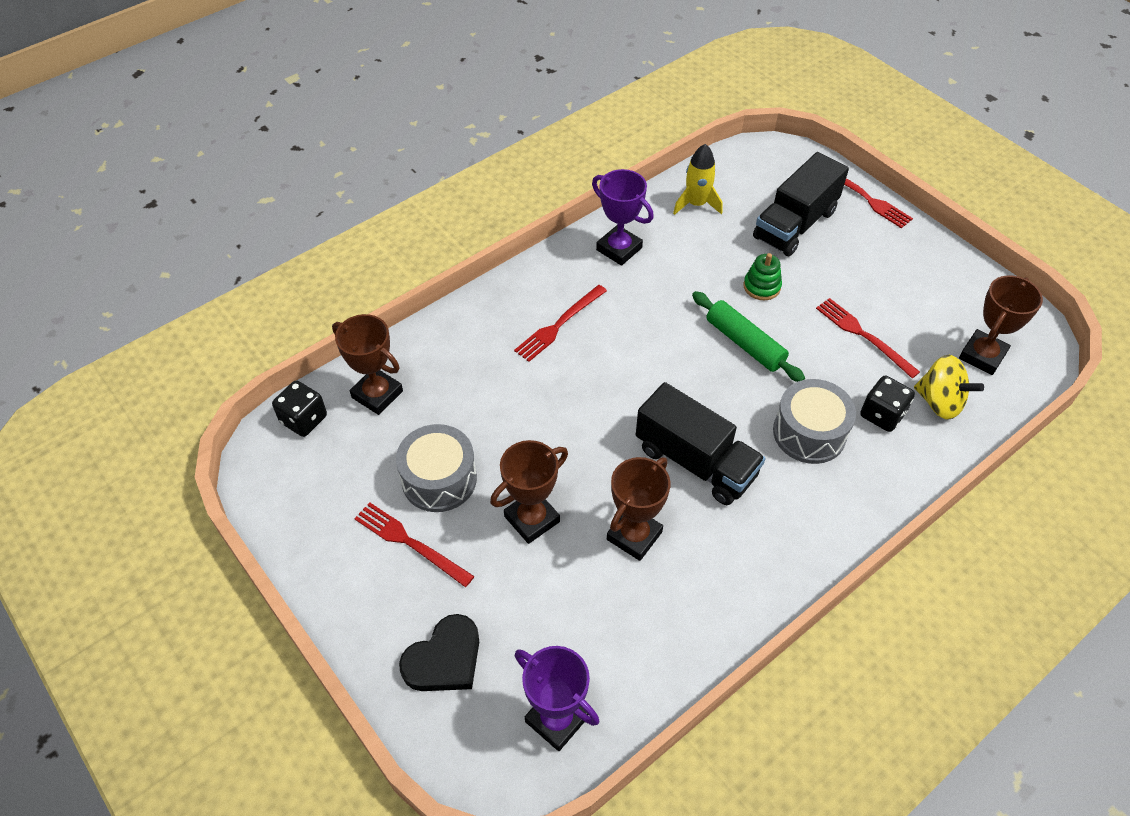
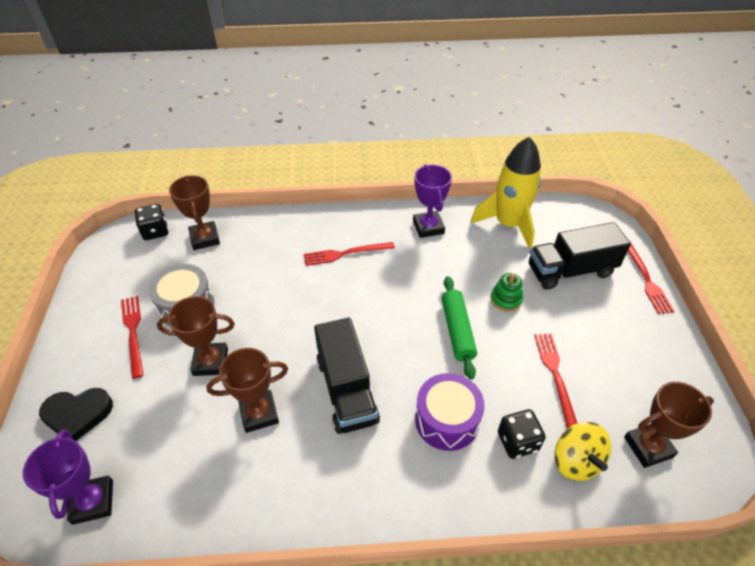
camera: 35 degrees right, 5 degrees down
yellow rocket [673,144,722,215] -> yellow rocket [470,136,541,250], size x1.72
grey drum [773,379,856,464] -> purple drum [415,373,485,451]

